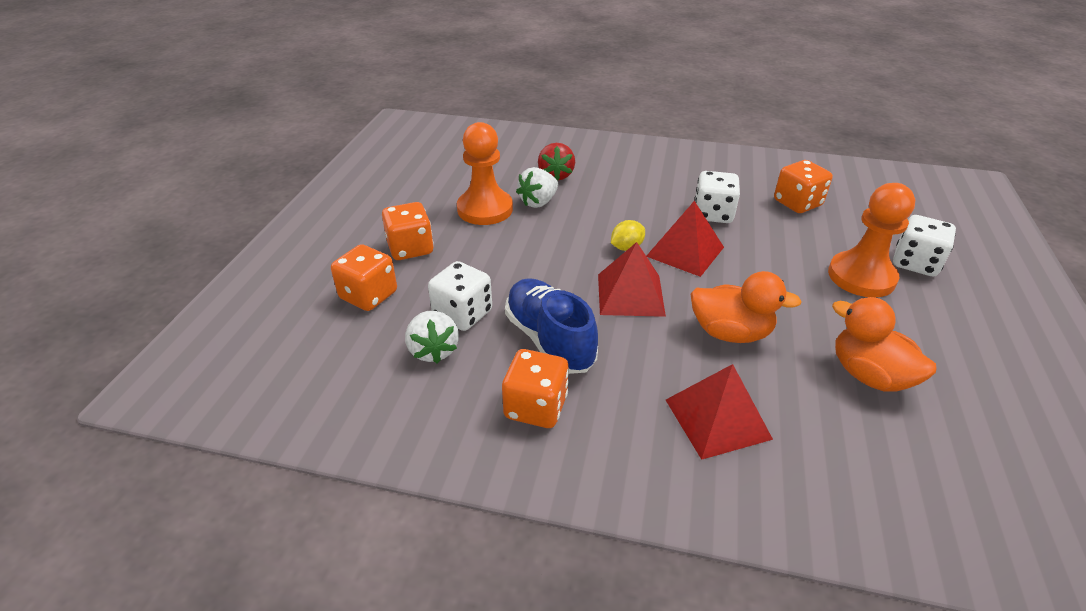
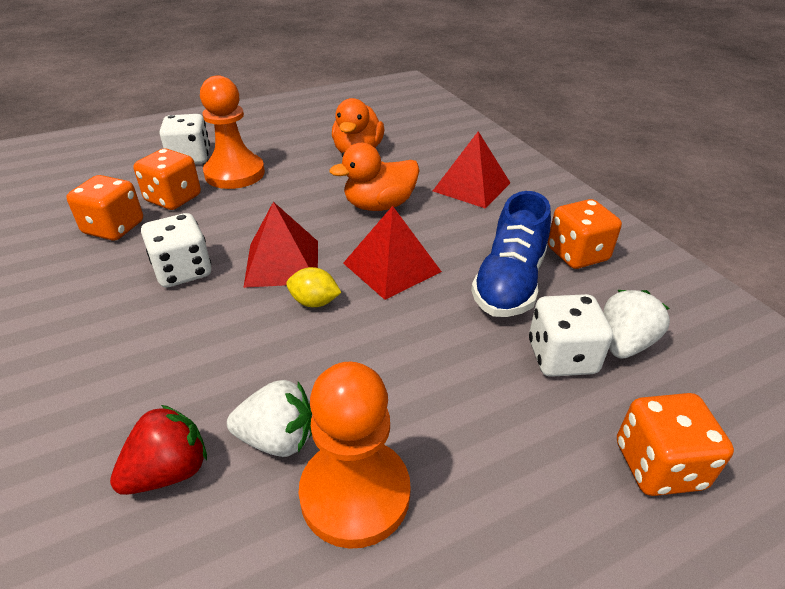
camera: 130 degrees left, 0 degrees up
orange dice [382,202,434,260] -> orange dice moved to [133,148,201,210]
orange duck [691,271,802,343] -> orange duck turned 90 degrees counterclockwise [330,143,420,211]

